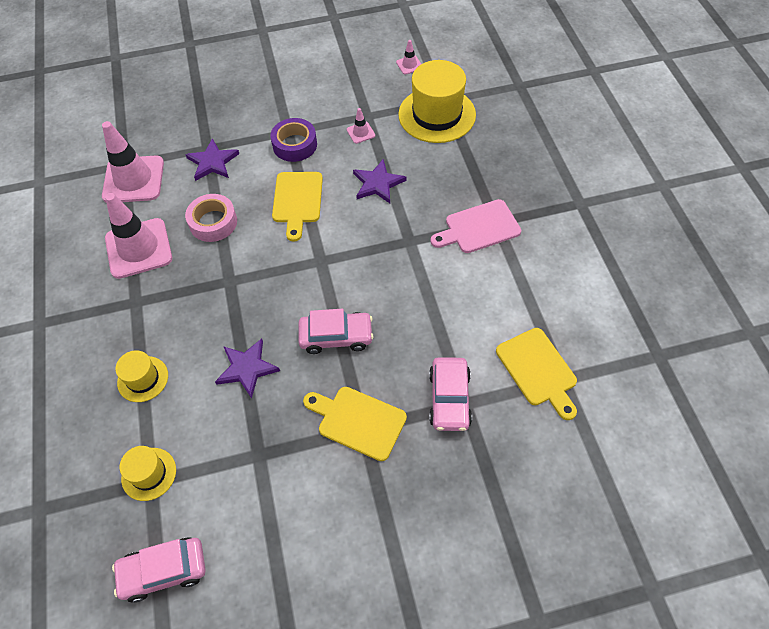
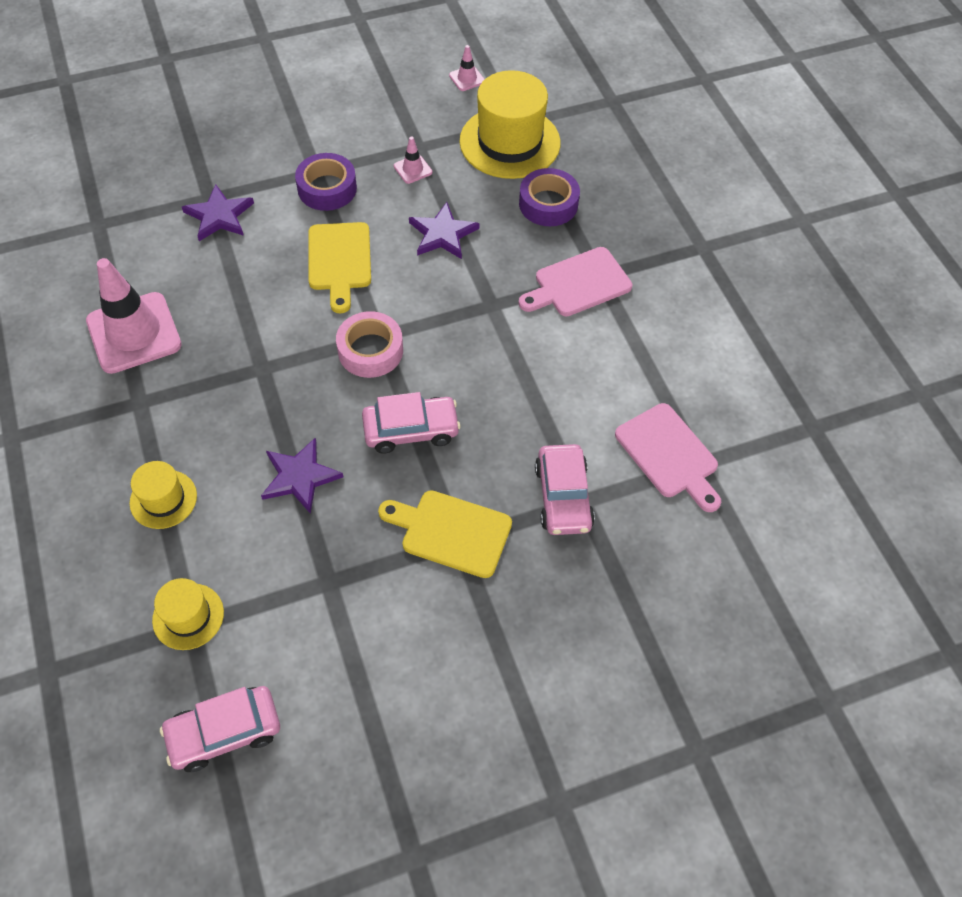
camera: 10 degrees left, 0 degrees up
pink traffic cone [102,121,164,202] -> none
pink tape [185,194,237,242] -> pink tape moved to [336,311,403,378]
yellow cutting board [496,328,577,420] -> pink cutting board [615,403,721,512]
none -> purple tape [519,168,580,226]

